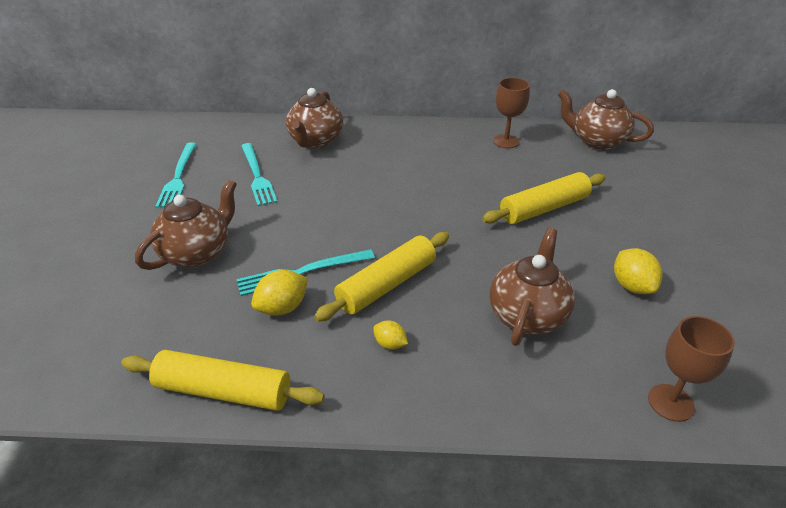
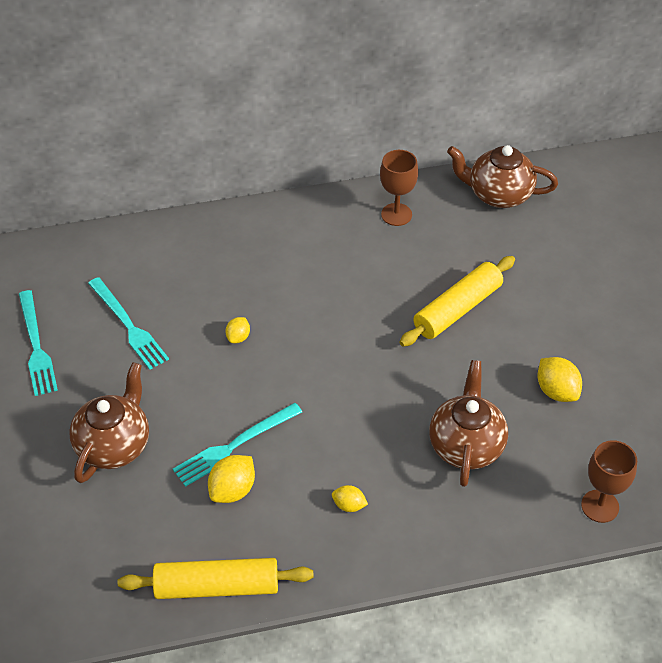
camera: 15 degrees left, 10 degrees up
brown teapot [286,88,343,148] -> none
yellow rolling pin [314,232,449,322] -> none
none -> yellow lemon [225,317,250,343]

